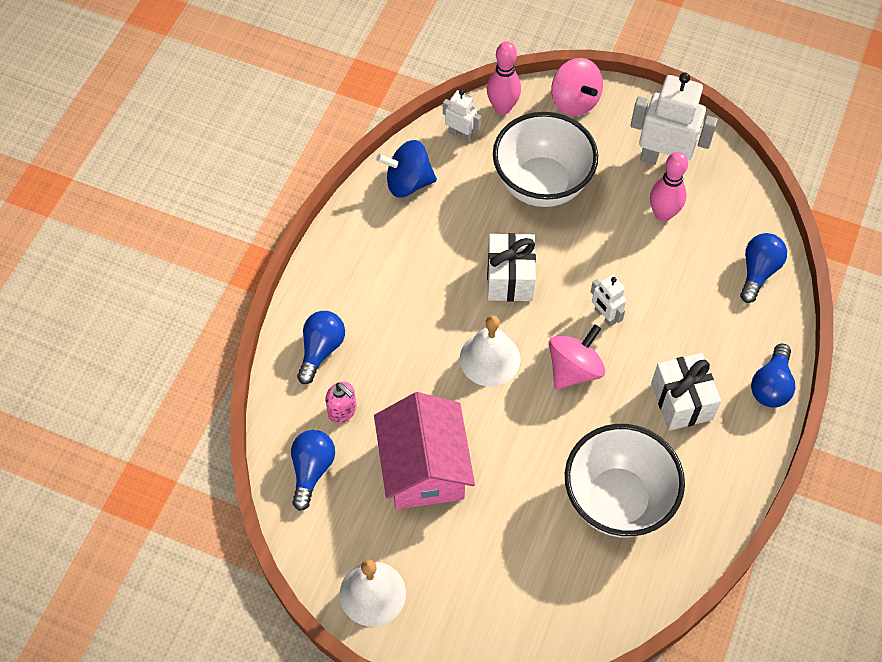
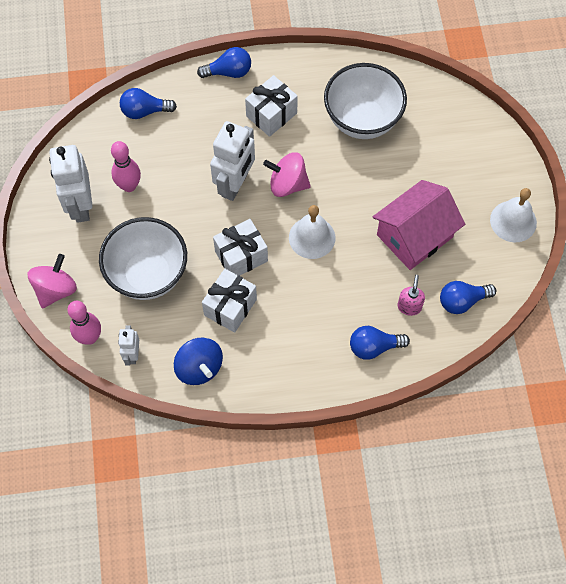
camera: 120 degrees left, 5 degrees up
white robot [591,275,627,327] -> white robot [210,121,255,201], size x1.92
none -> white gift [202,269,257,333]

